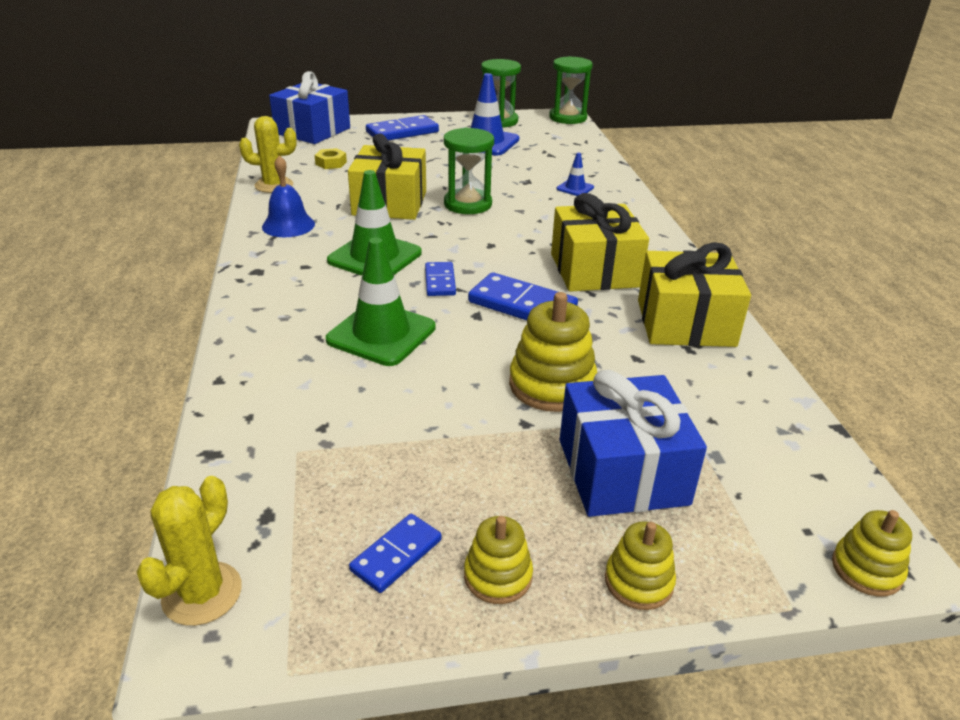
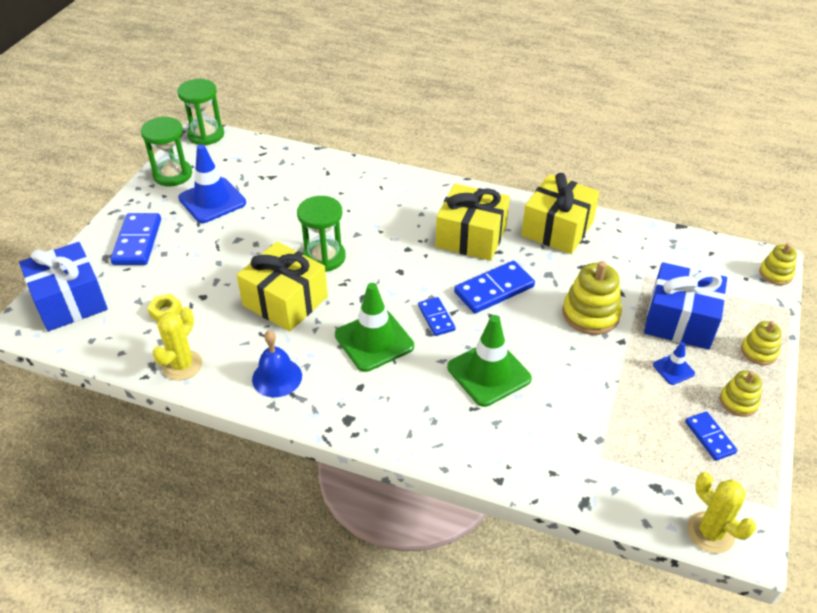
camera: 60 degrees left, 10 degrees up
blue domino [425,262,456,296] -> blue domino turned 45 degrees clockwise [418,297,456,336]
blue traffic cone [556,152,594,196] -> blue traffic cone moved to [653,342,695,385]

